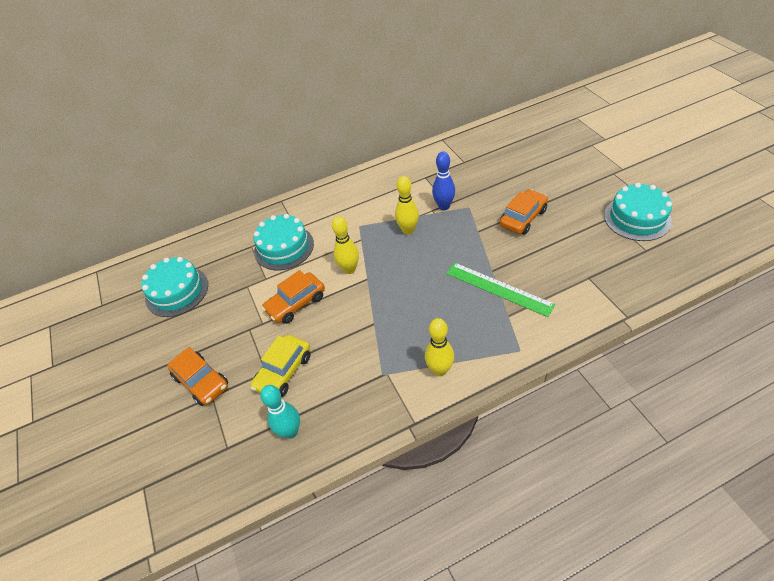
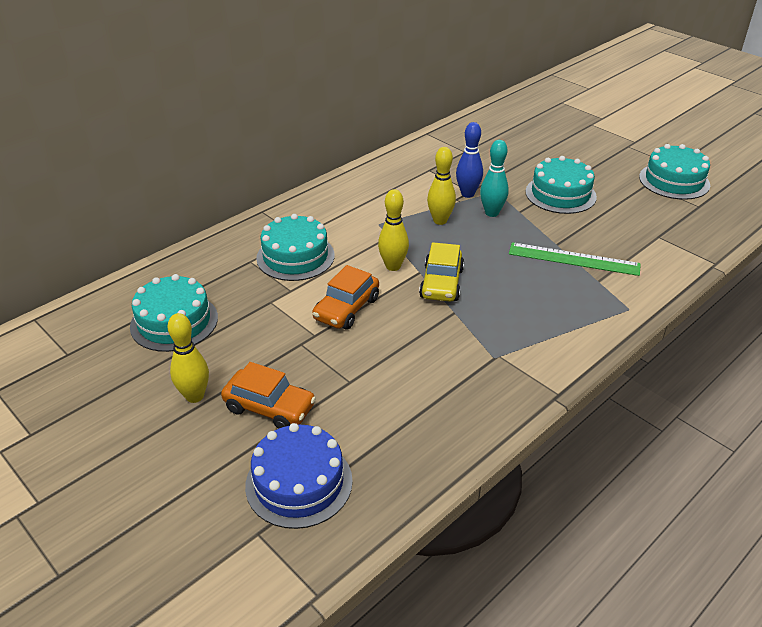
camera: 25 degrees left, 10 degrees down
yellow car [251,335,311,397] -> yellow car moved to [419,242,464,302]
turquoise bowling pin [260,385,300,439] -> turquoise bowling pin moved to [480,140,508,217]
yellow bowling pin [425,318,454,376] -> yellow bowling pin moved to [167,313,209,403]
orange car [500,189,548,235] -> turquoise cake [526,156,597,214]
none -> blue cake [245,423,353,529]

